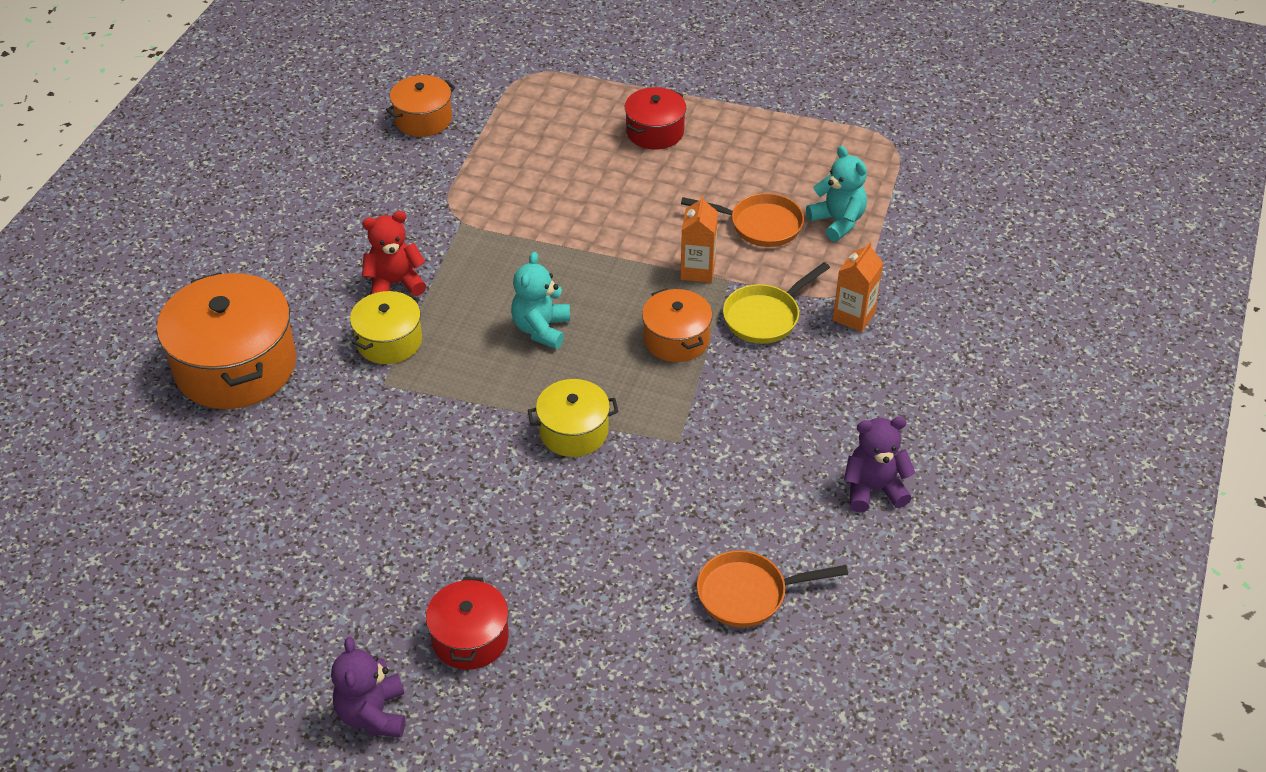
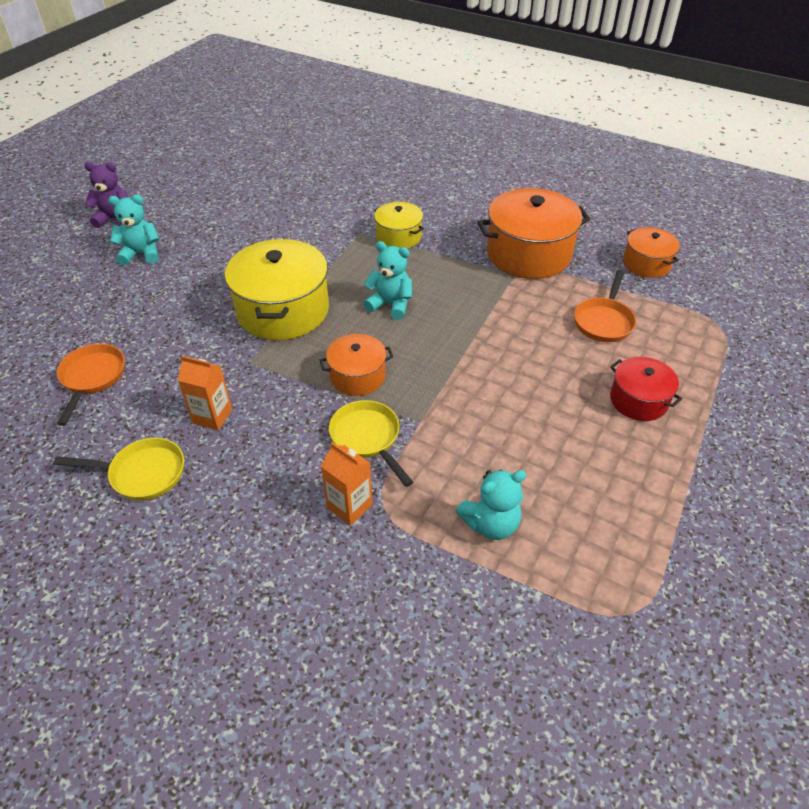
camera: 100 degrees right, 0 degrees up
orange pot [157,272,296,409] -> orange pot moved to [477,188,591,279]
red teddy bear [362,211,426,296] -> none
red pot [426,577,509,670] -> turquoise teddy bear [108,195,159,265]
yellow pot [528,379,619,457] -> yellow pot [225,239,329,340], size x1.82
orange carton [680,195,718,283] -> orange carton moved to [177,356,232,430]
orange pan [681,193,804,247] -> orange pan moved to [574,270,636,342]
purple teddy bear [844,417,916,512] -> yellow pan [53,438,184,501]

